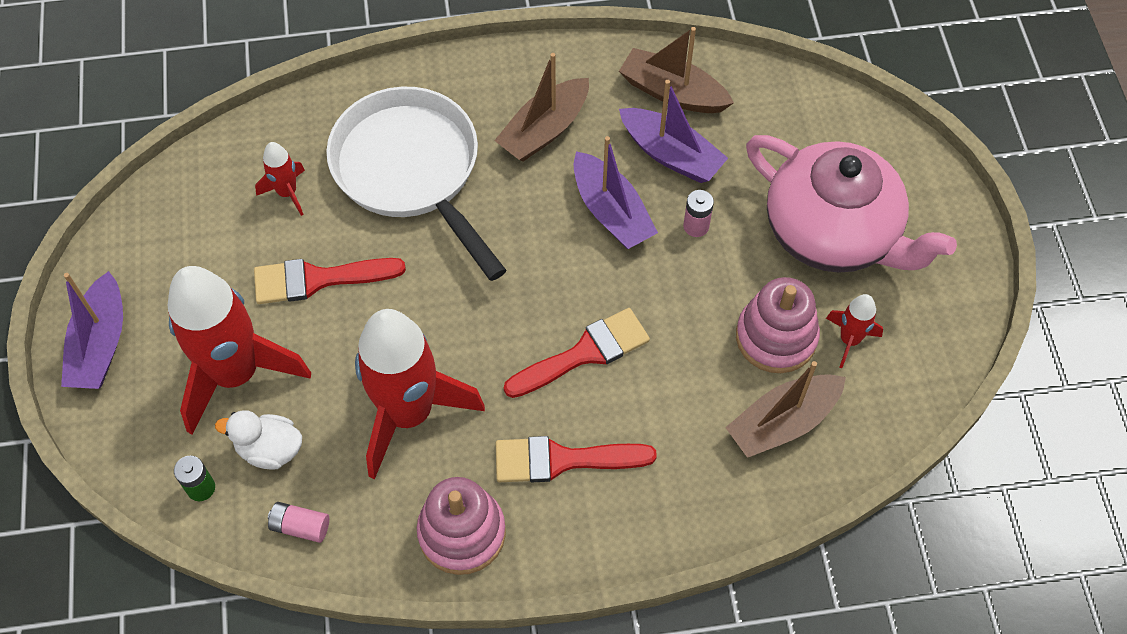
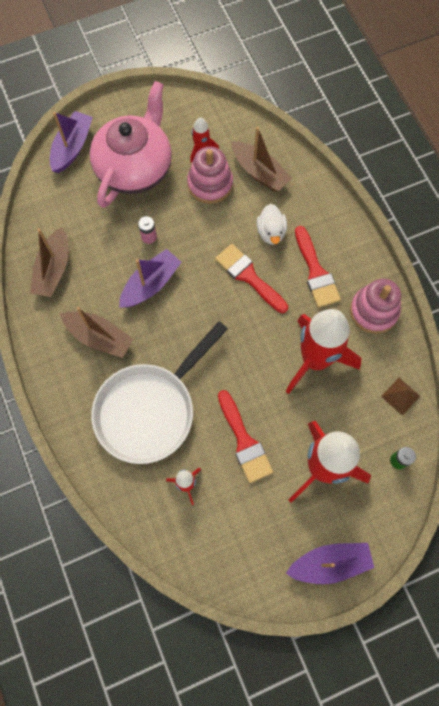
camera: 105 degrees left, 10 degrees up
white duck [215,410,302,470] -> white duck moved to [257,204,287,245]
pink battery [268,502,329,543] -> brown pyramid [381,378,420,416]
purple boat [619,80,728,183] -> purple boat moved to [50,111,93,173]

